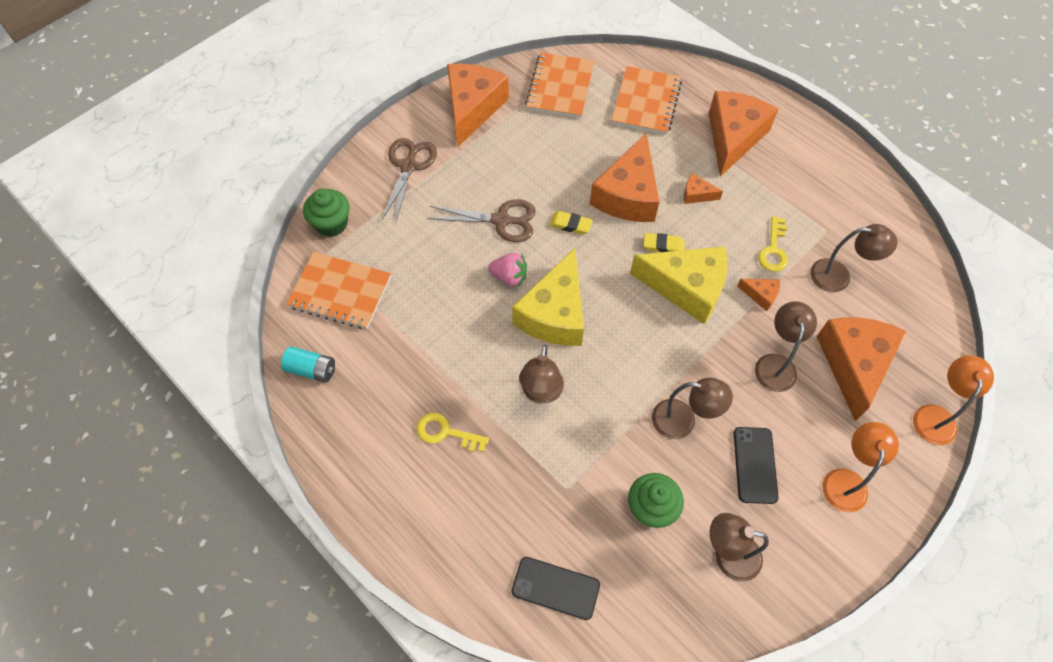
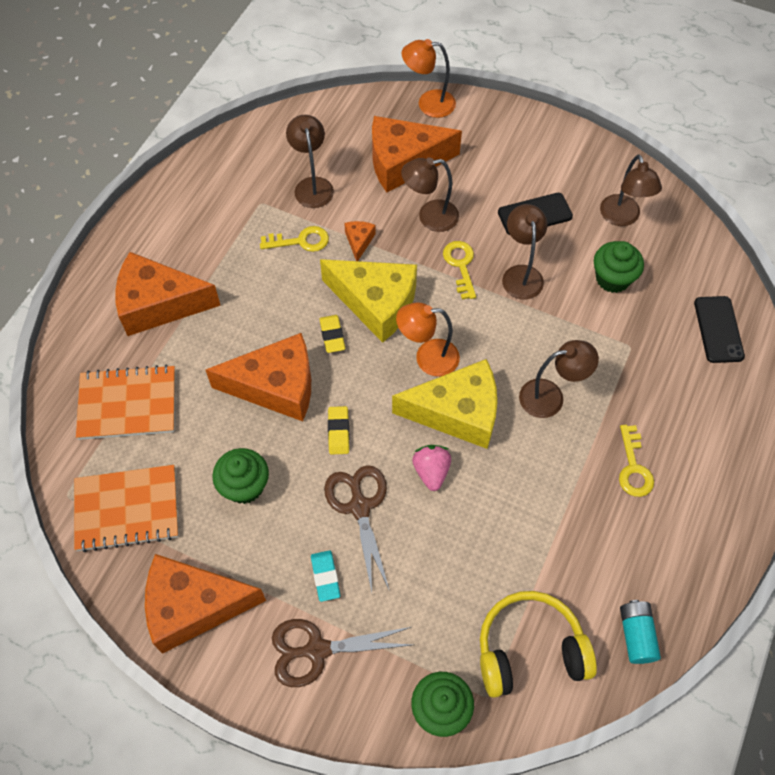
camera: 110 degrees left, 0 degrees up
orange notebook [287,252,391,329] -> yellow headphones [480,591,597,698]
yellow cheese [630,246,727,324] -> yellow cheese turned 120 degrees clockwise [320,259,417,343]
orange cheese [684,173,723,204] -> none
orange lamp [822,422,899,512] -> orange lamp moved to [396,302,460,377]
none -> green cupcake [212,448,269,504]
none -> turquoise eraser [311,550,340,602]
none -> yellow key [443,241,476,300]

